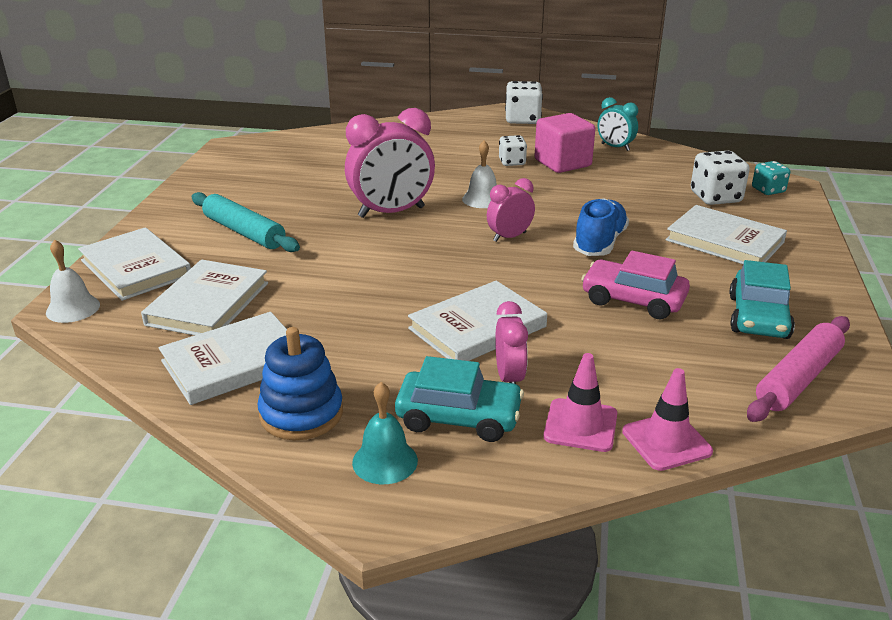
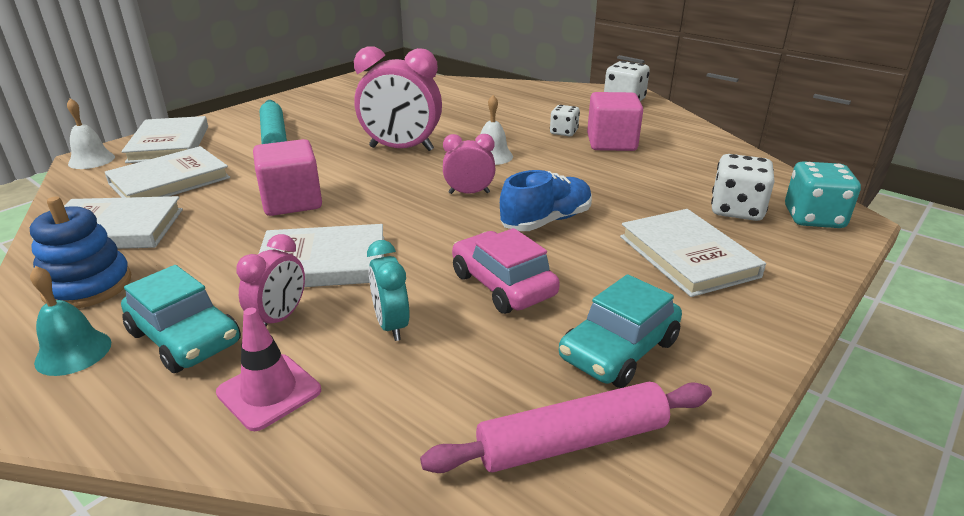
camera: 30 degrees right, 0 degrees up
turquoise clock [598,97,638,151] -> turquoise clock moved to [367,240,410,341]
pink traffic cone [622,368,713,471] -> none
turquoise dice [752,161,790,195] -> turquoise dice [785,161,861,228], size x1.59
none -> pink cube [253,139,322,216]

